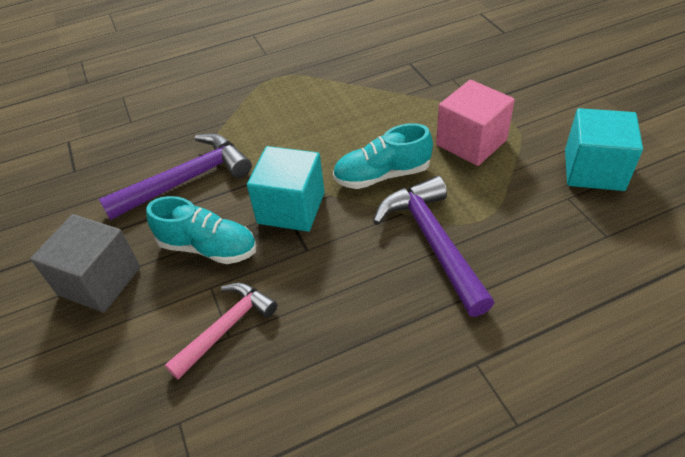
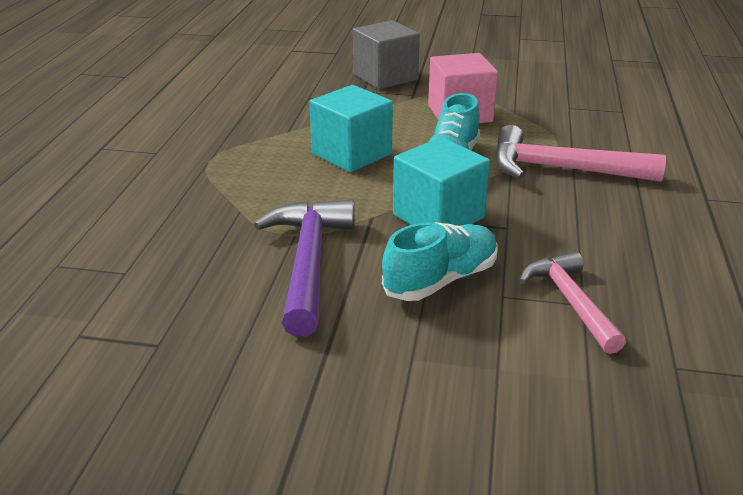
camera: 60 degrees left, 15 degrees down
grey cube [30,214,140,312] -> grey cube moved to [353,20,420,89]
purple hammer [373,176,495,317] -> pink hammer [495,125,666,182]
turquoise cube [565,108,643,191] -> turquoise cube moved to [310,85,393,172]

